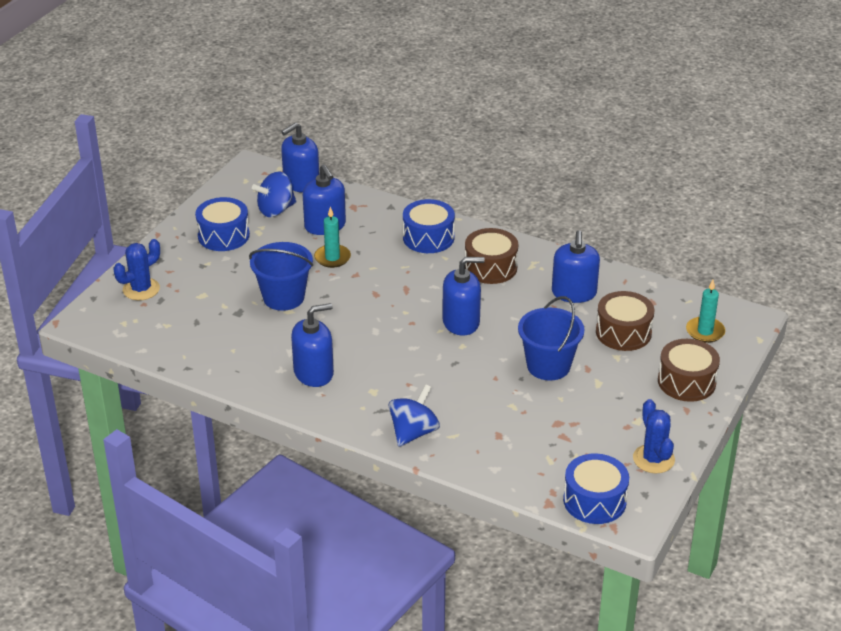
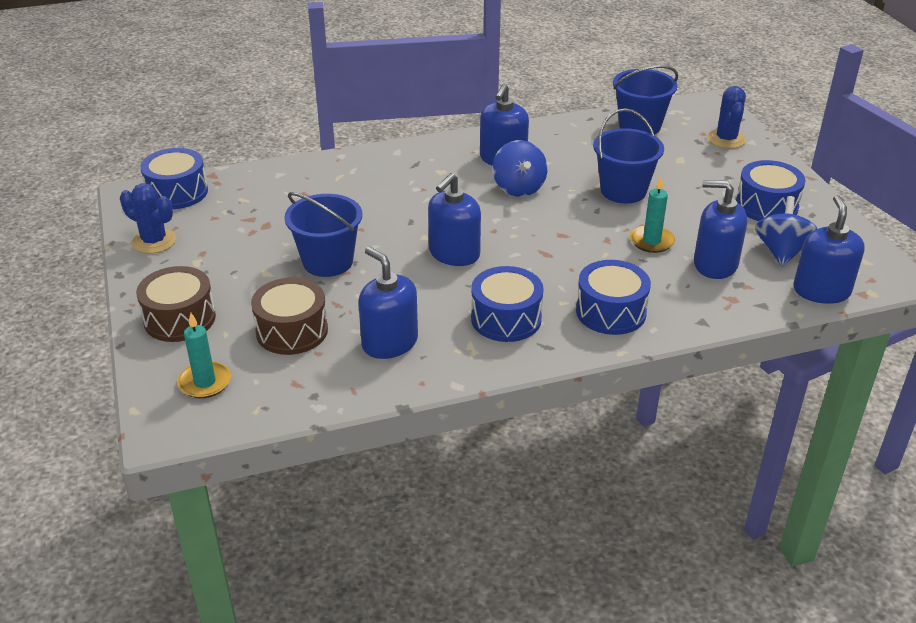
camera: 135 degrees right, 0 degrees up
blue spinning top [389,384,440,447] -> blue spinning top moved to [492,140,547,197]
brown drum [465,228,518,284] -> blue drum [471,266,544,342]
none -> blue bucket [613,65,678,134]

